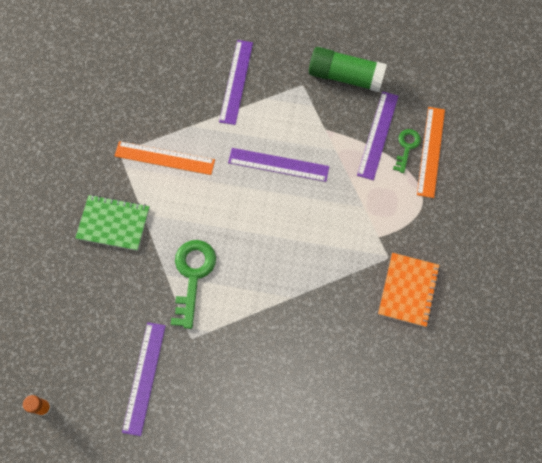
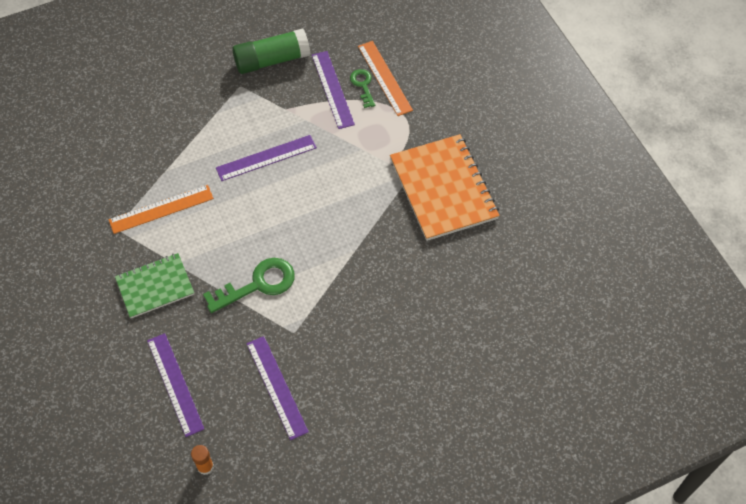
camera: 35 degrees left, 10 degrees down
green key [171,240,216,329] -> green key turned 90 degrees clockwise [203,258,295,313]
purple ruler [219,40,253,125] -> purple ruler moved to [147,333,204,437]
orange notebook [378,253,440,327] -> orange notebook [390,134,500,241], size x1.63

